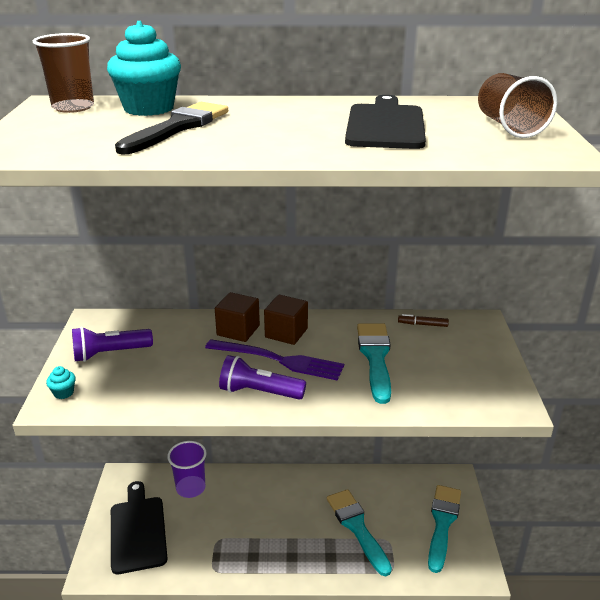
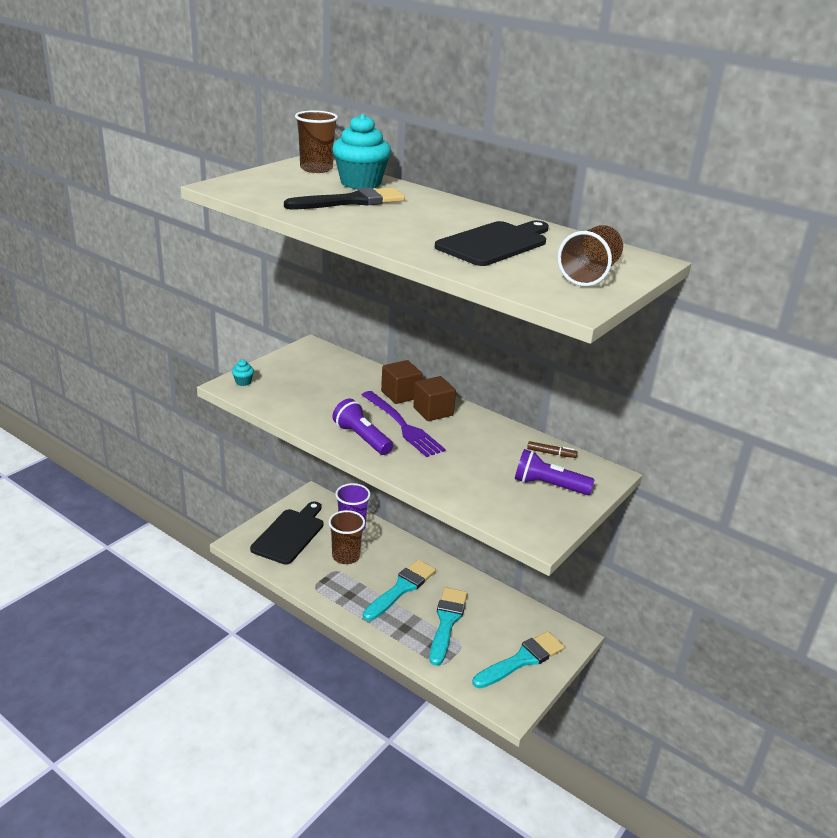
camera: 35 degrees right, 0 degrees up
purple flashlight [72,327,153,362] -> purple flashlight moved to [515,449,594,495]
turquoise brush [357,324,391,404] -> turquoise brush moved to [363,559,436,621]
brown marker [398,314,449,327] -> brown marker turned 150 degrees clockwise [527,441,577,458]
none -> brown cup [328,510,365,564]

